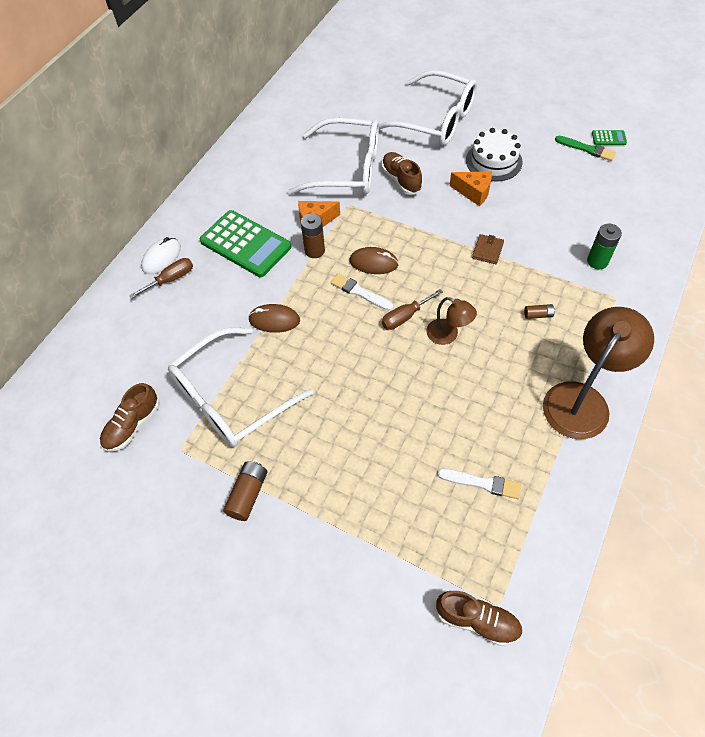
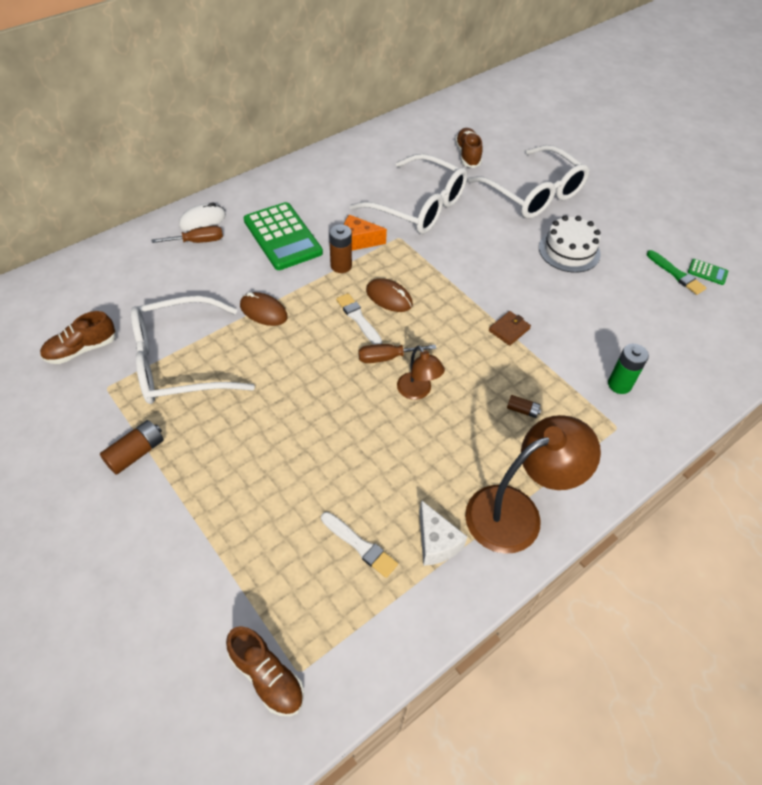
camera: 20 degrees right, 5 degrees down
brown shoe [382,152,422,195] -> brown shoe moved to [455,128,483,168]
orange cheese [450,172,492,206] -> none
none -> white cheese [419,500,468,566]

